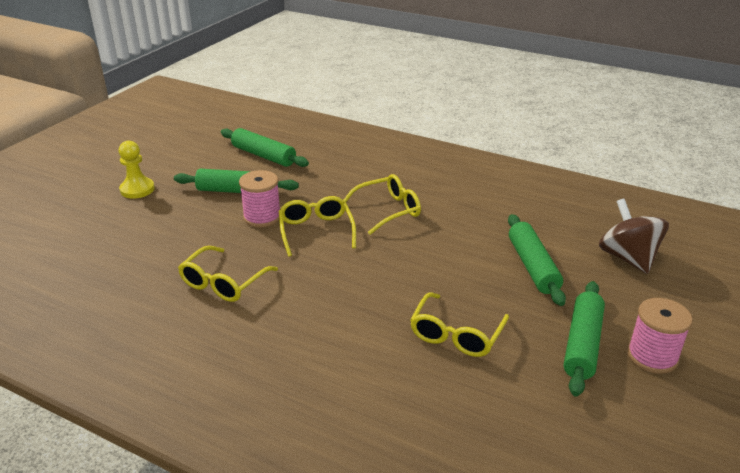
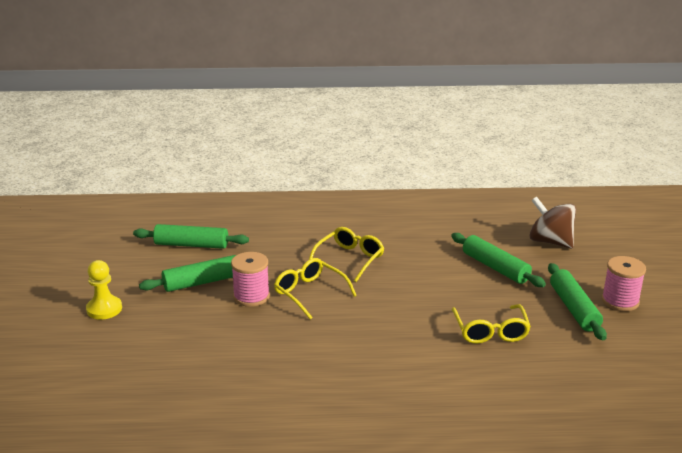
camera: 30 degrees left, 5 degrees down
yellow glasses [178,246,278,302] -> none

